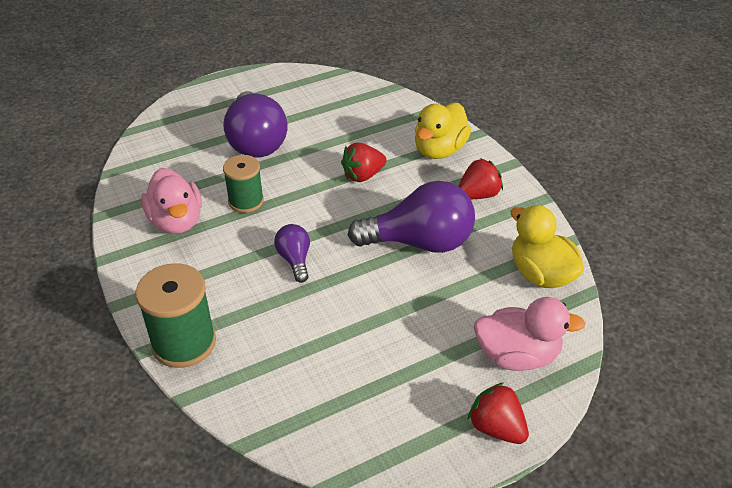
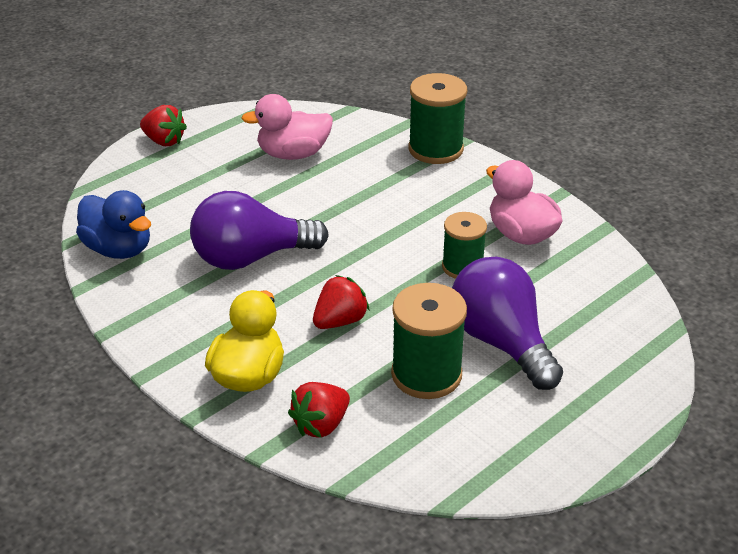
camera: 165 degrees right, 5 degrees down
purple light bulb [274,224,310,283] -> none
red strawberry [458,158,503,199] -> red strawberry moved to [288,382,350,438]
pink duck [474,297,586,371] -> pink duck moved to [241,94,333,160]
yellow duck [510,205,584,288] -> blue duck [76,190,151,259]
none -> green spool [391,283,467,399]

